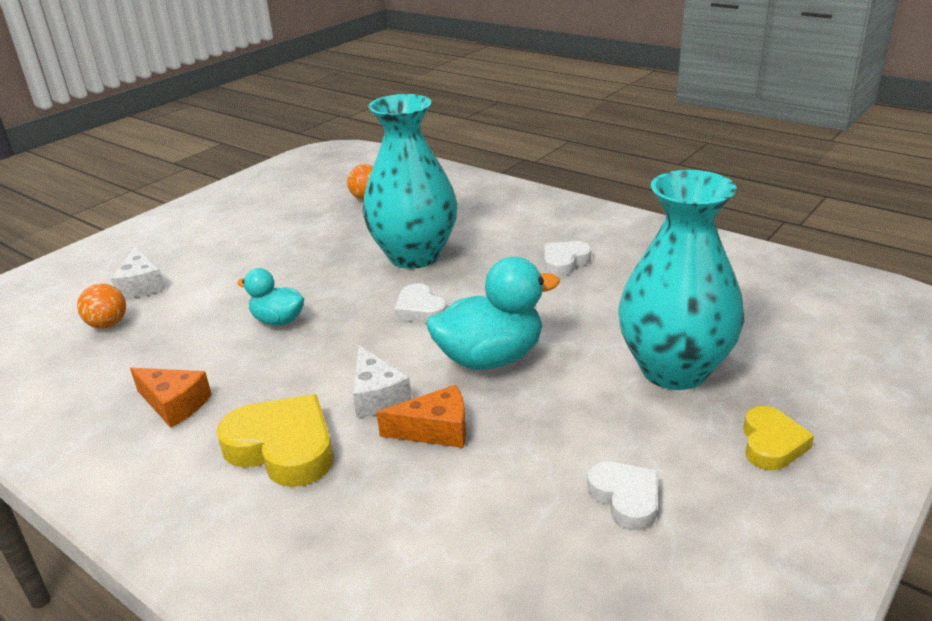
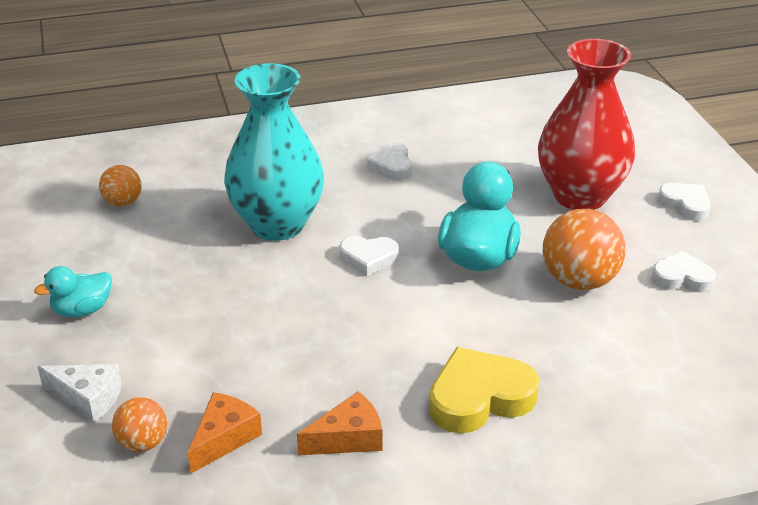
camera: 55 degrees left, 5 degrees up
turquoise duck [237,268,304,326] -> turquoise duck moved to [34,266,112,318]
white cheese [353,345,412,418] -> none
orange cheese [376,385,466,448] -> orange cheese moved to [188,392,262,473]
turquoise vase [618,170,744,390] -> red vase [538,39,635,210]
yellow heart [743,406,814,470] -> white heart [658,183,711,221]
none -> orange ball [543,209,625,290]

